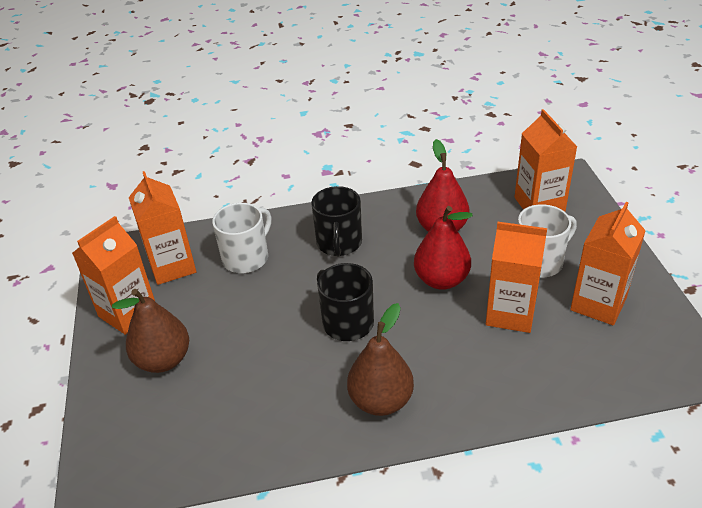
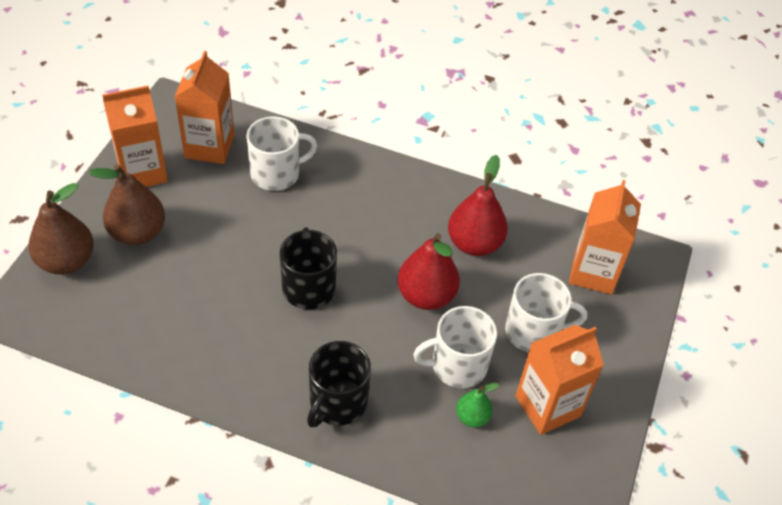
camera: 25 degrees right, 10 degrees up
black mug [311,186,362,256] -> black mug moved to [307,341,371,427]
brown pear [347,303,414,416] -> brown pear moved to [28,183,94,275]
orange carton [486,222,547,333] -> white mug [413,306,497,388]
none -> green pear [456,383,499,427]

